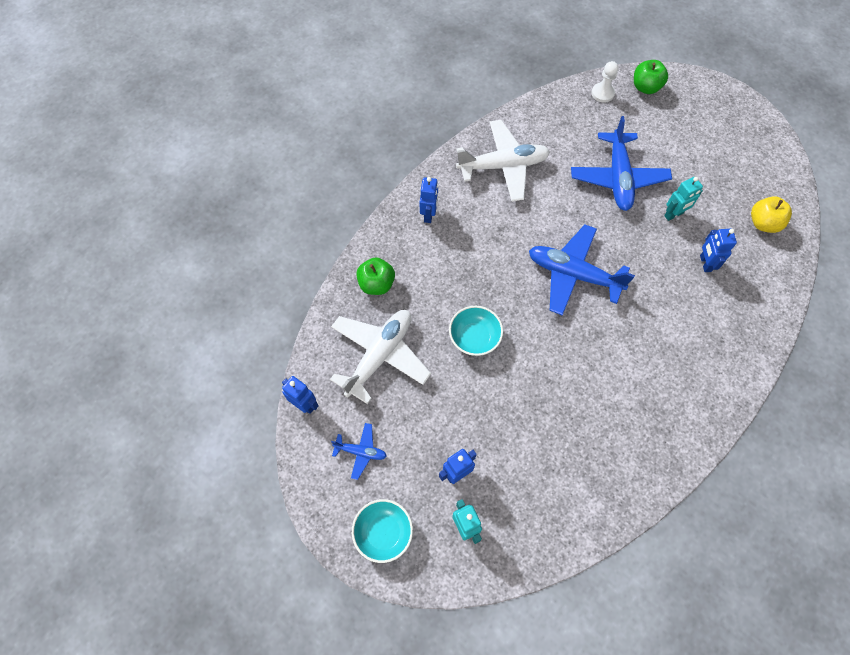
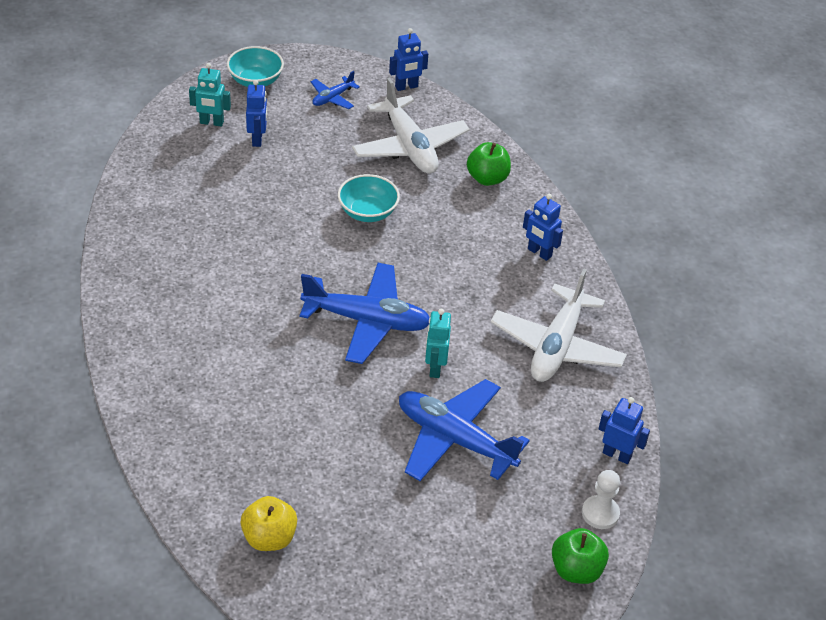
camera: 120 degrees right, 20 degrees down
blue plane [529,225,635,316] -> blue plane turned 45 degrees clockwise [299,263,430,364]
turquoise robot [664,177,703,221] -> turquoise robot moved to [425,309,451,378]
blue robot [700,229,737,272] -> blue robot moved to [599,397,650,464]

